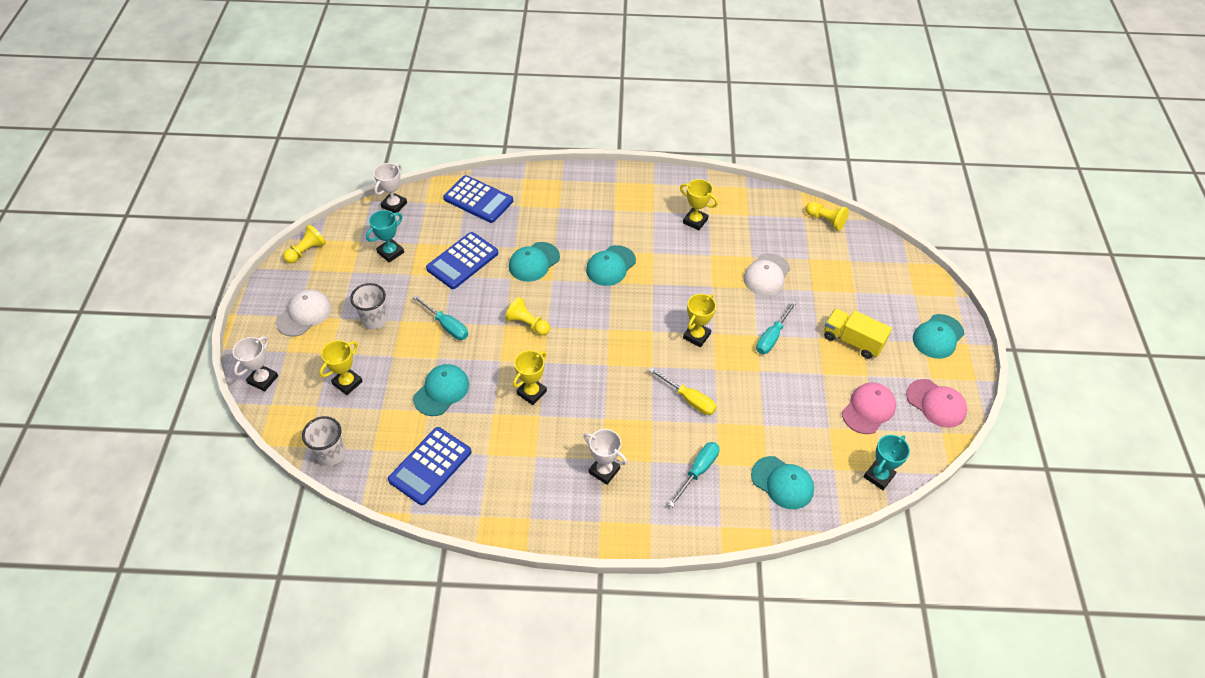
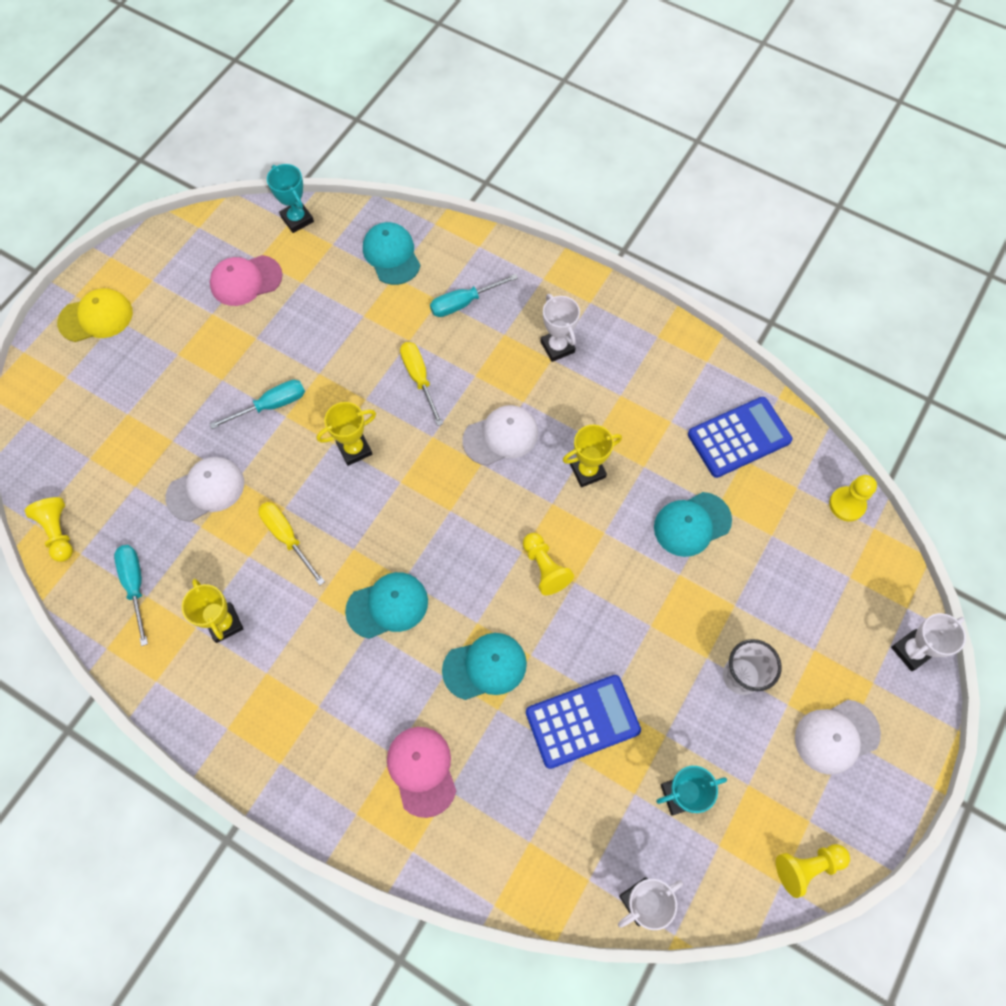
camera: 150 degrees left, 15 degrees up
white cup [302,416,345,466] -> yellow pawn [829,475,877,521]
yellow trophy [319,340,363,395] -> none
turquoise screwdriver [413,295,468,340] -> turquoise screwdriver moved to [114,545,148,646]
blue calculator [443,175,513,223] -> none
yellow truck [824,308,892,359] -> none
turquoise trophy [864,435,910,490] -> turquoise trophy turned 75 degrees clockwise [267,164,314,233]
pink cap [906,379,967,428] -> pink cap moved to [387,727,456,818]
turquoise cap [913,314,964,359] -> yellow cap [57,288,133,342]
none -> yellow screwdriver [258,502,325,586]
none -> white cap [463,405,538,466]

